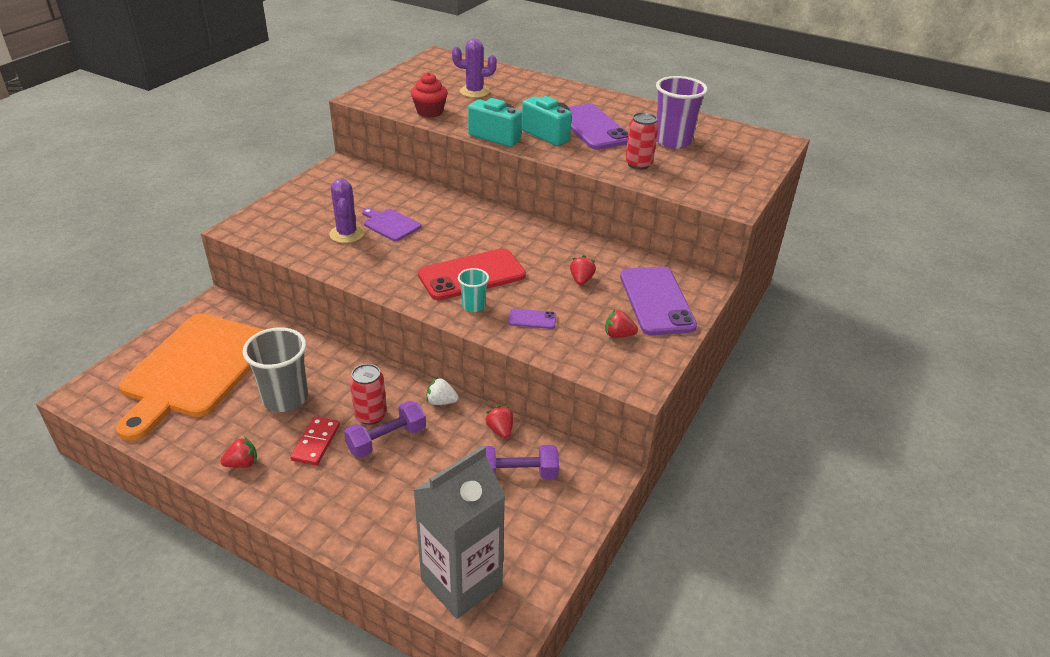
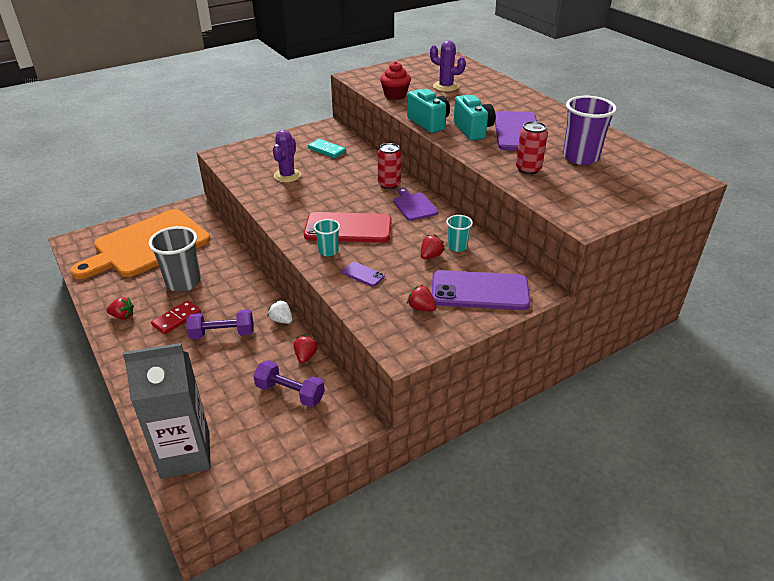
camera: 30 degrees right, 0 degrees up
red can [350,364,387,425] -> red can moved to [378,143,401,189]
purple cutting board [362,208,421,241] -> purple cutting board moved to [393,188,438,221]
purple phone [620,266,697,335] -> purple phone turned 75 degrees clockwise [432,270,530,310]
none -> turquoise domino [308,139,346,158]
none -> turquoise cup [446,215,473,252]

